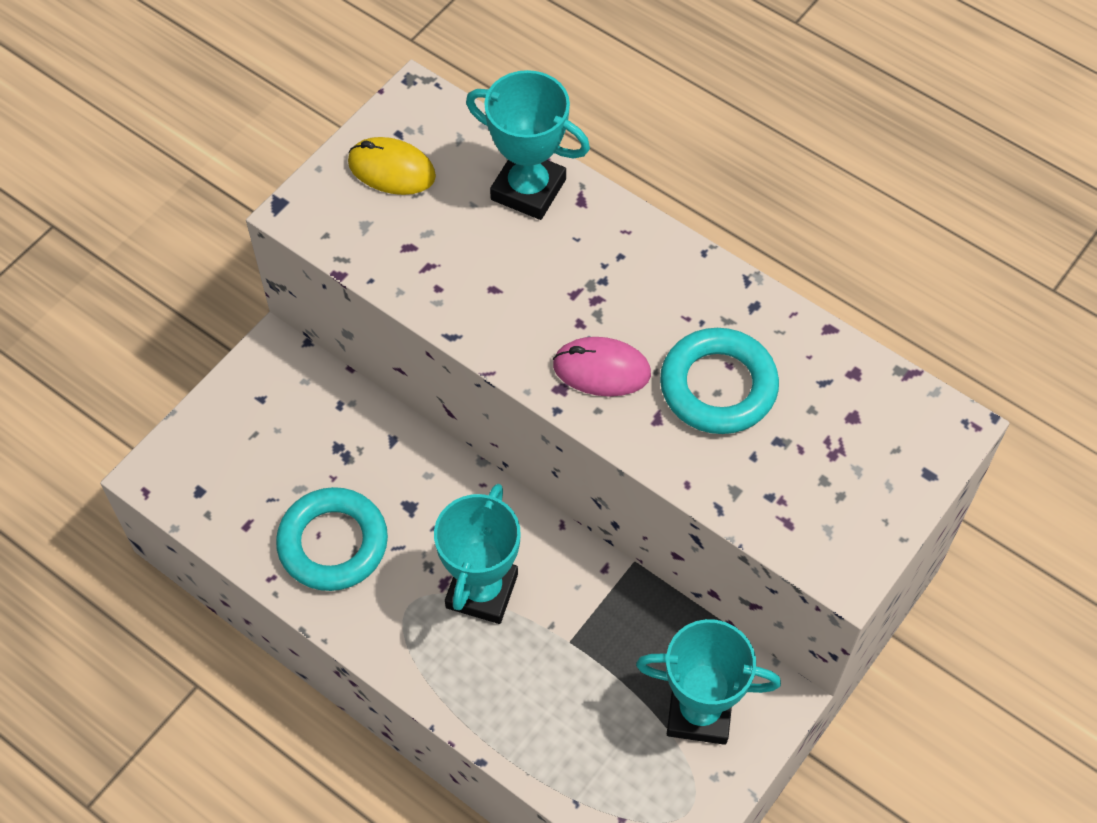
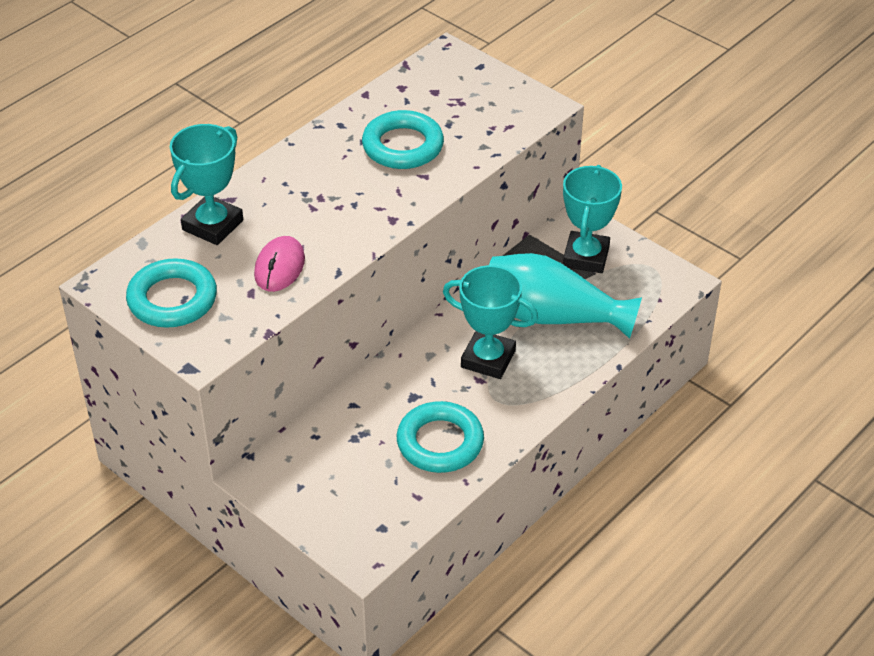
camera: 85 degrees left, 15 degrees down
yellow mouse [348,137,436,195] -> turquoise ring [126,258,217,328]
pink mouse [553,337,651,397] -> pink mouse moved to [254,236,305,292]
none -> turquoise vase [489,253,642,339]

